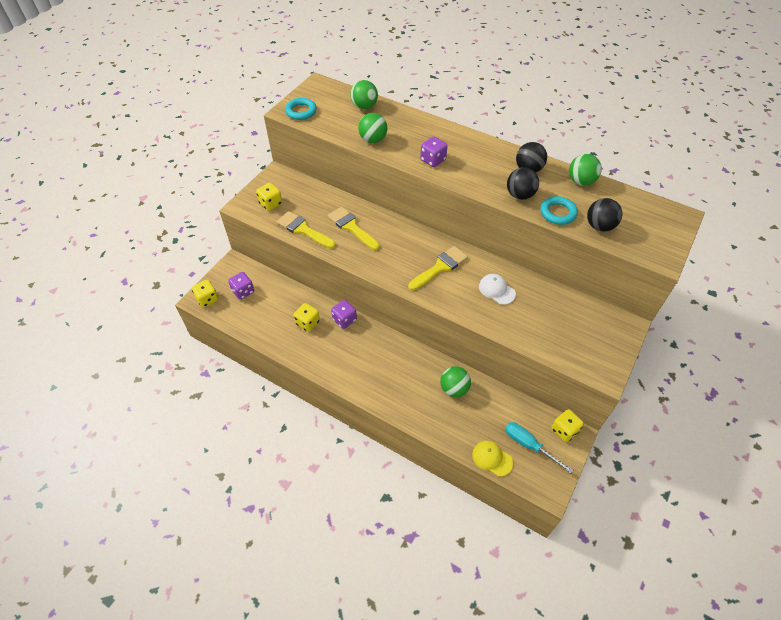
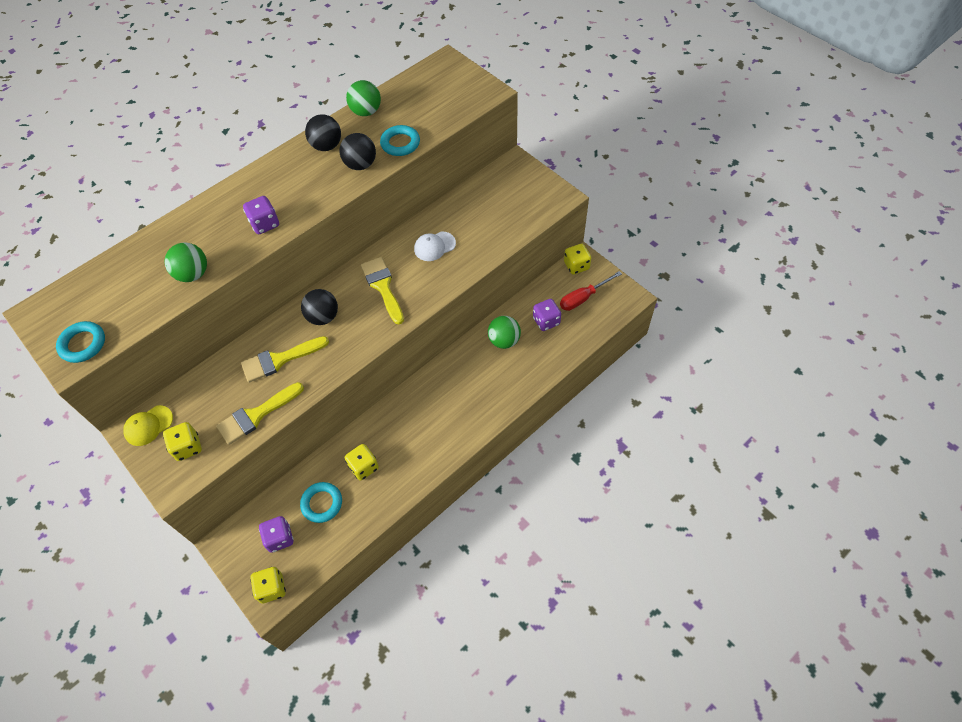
camera: 70 degrees left, 5 degrees up
purple dice [331,300,357,329] -> purple dice moved to [533,299,561,331]
green ball [350,80,378,109] -> none
yellow cap [472,441,513,476] -> yellow cap moved to [123,405,173,446]
turquoise screwdriver [505,422,573,473] -> red screwdriver [560,271,622,311]
black ball [587,198,623,232] -> black ball moved to [301,289,338,325]
none -> turquoise ring [300,482,342,523]

